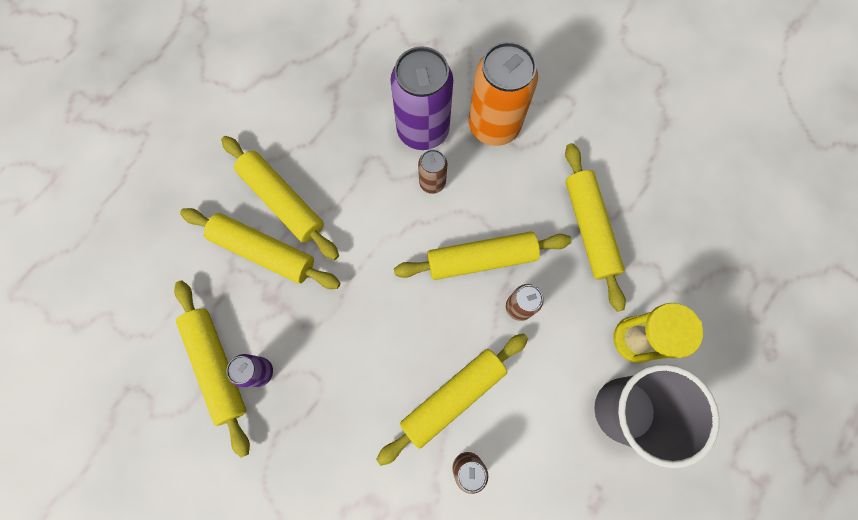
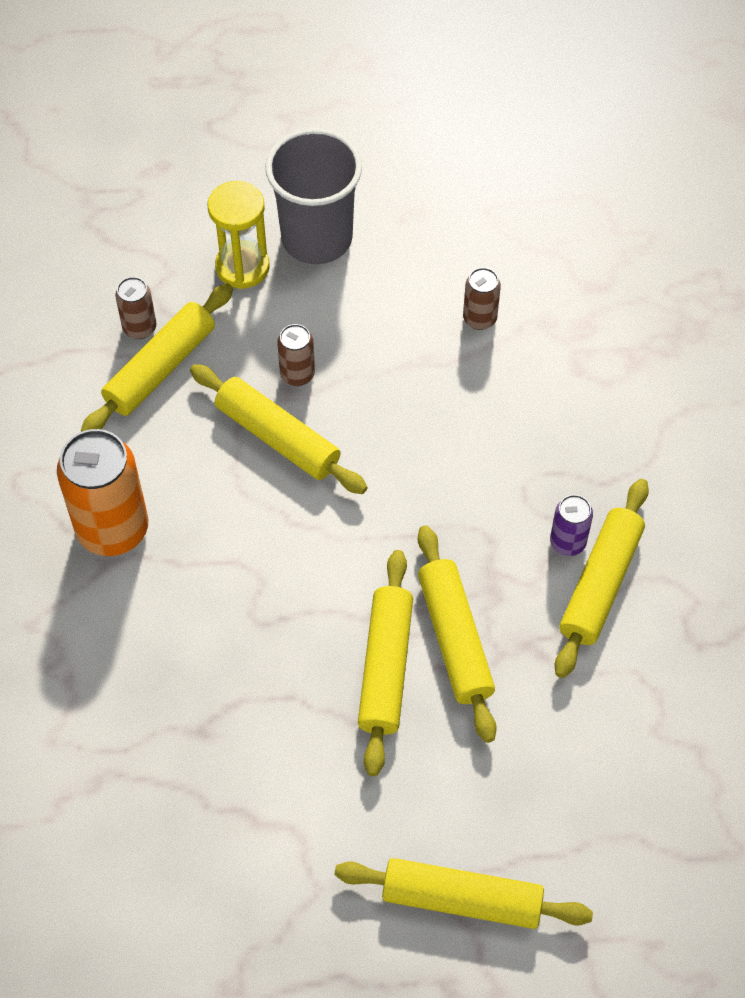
camera: 130 degrees left, 15 degrees down
yellow rolling pin [376,333,528,466] -> yellow rolling pin moved to [334,858,593,929]
purple can [391,46,453,150] -> none
brown can [418,149,448,194] -> brown can moved to [115,277,157,339]

